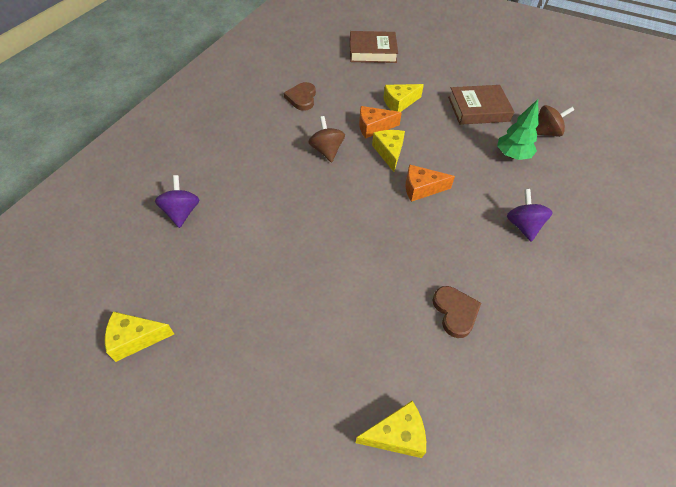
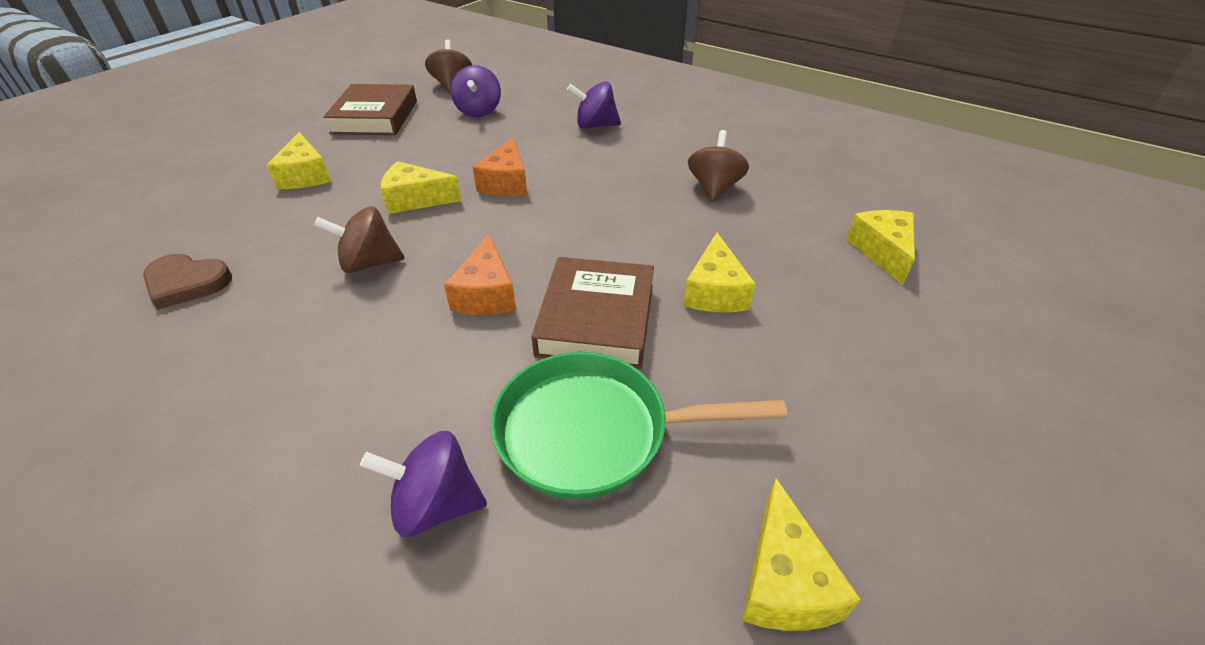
camera: 80 degrees left, 10 degrees down
brown book [350,31,398,63] -> brown book moved to [531,257,654,369]
orange cheese [359,106,402,138] -> orange cheese moved to [444,234,516,315]
brown heart [433,286,481,338] -> brown spinning top [688,130,749,202]
green tree [497,99,539,160] -> purple spinning top [451,65,501,117]
none -> green pan [491,352,787,500]
none -> yellow cheese [683,233,755,313]

